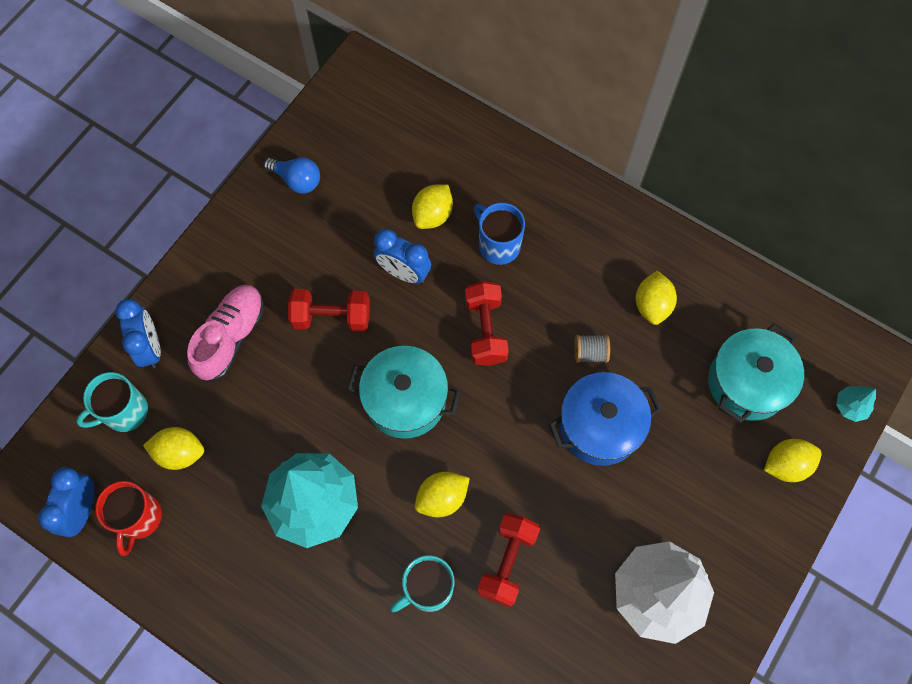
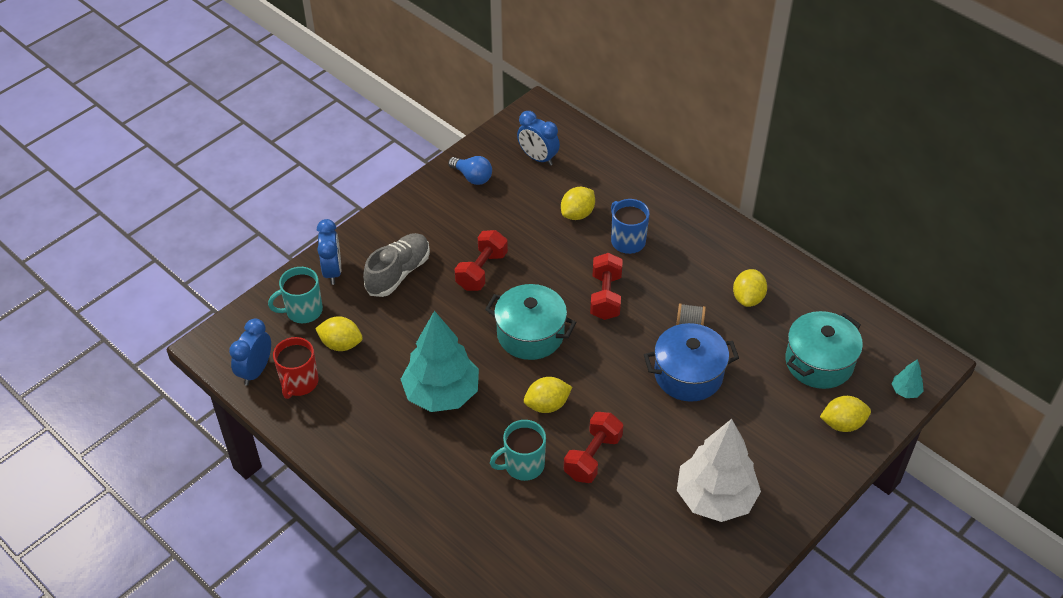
camera: 10 degrees right, 20 degrees down
pink shoe [187,285,264,381] -> grey shoe [363,233,430,297]
red dumbbell [288,289,370,332] -> red dumbbell turned 75 degrees counterclockwise [454,230,508,291]
blue clock [374,229,431,284] -> blue clock moved to [517,111,560,166]

